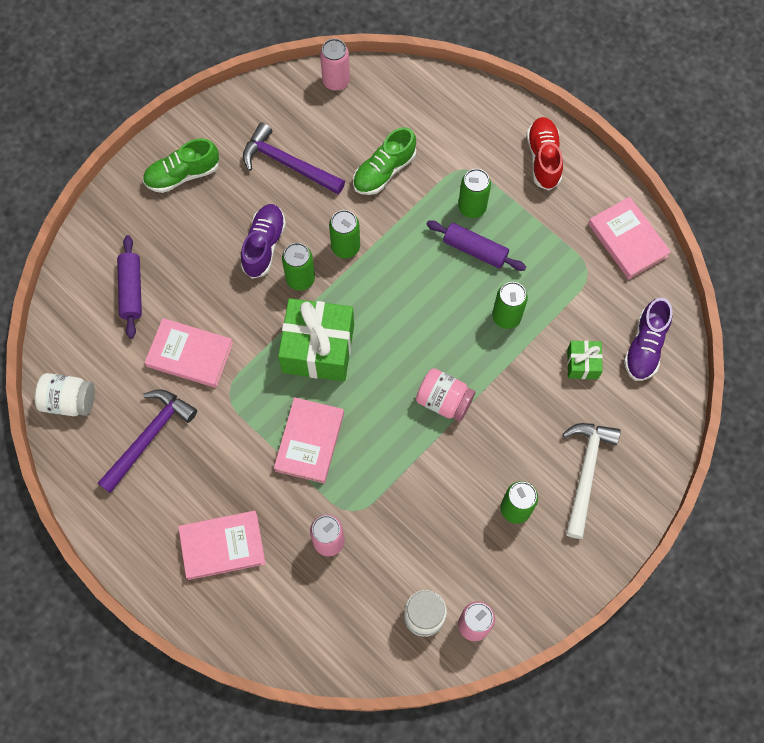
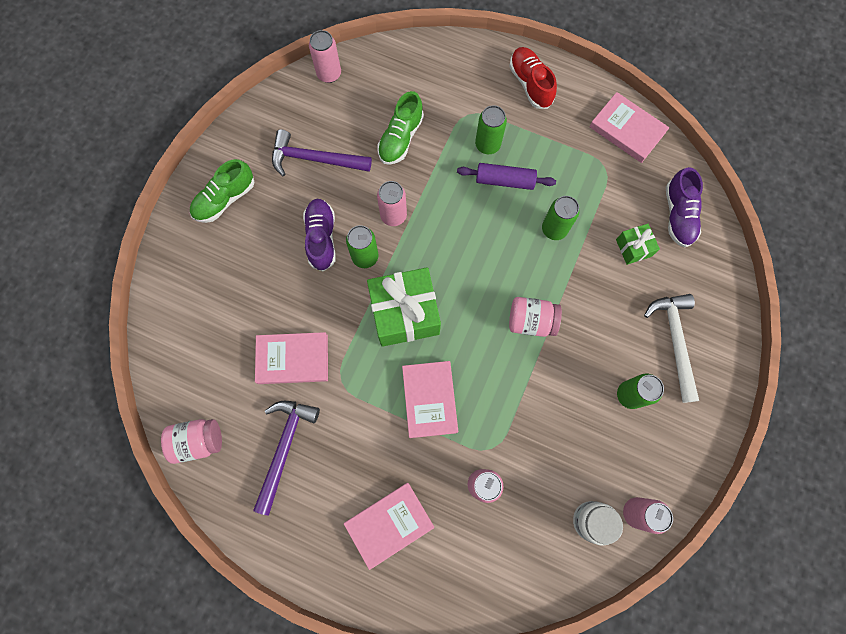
camera: 20 degrees left, 5 degrees up
white jar [35,373,95,416] -> pink jar [161,419,222,464]
purple rolling pin [117,235,142,338] -> none
green can [329,210,360,259] -> pink can [377,181,407,226]

